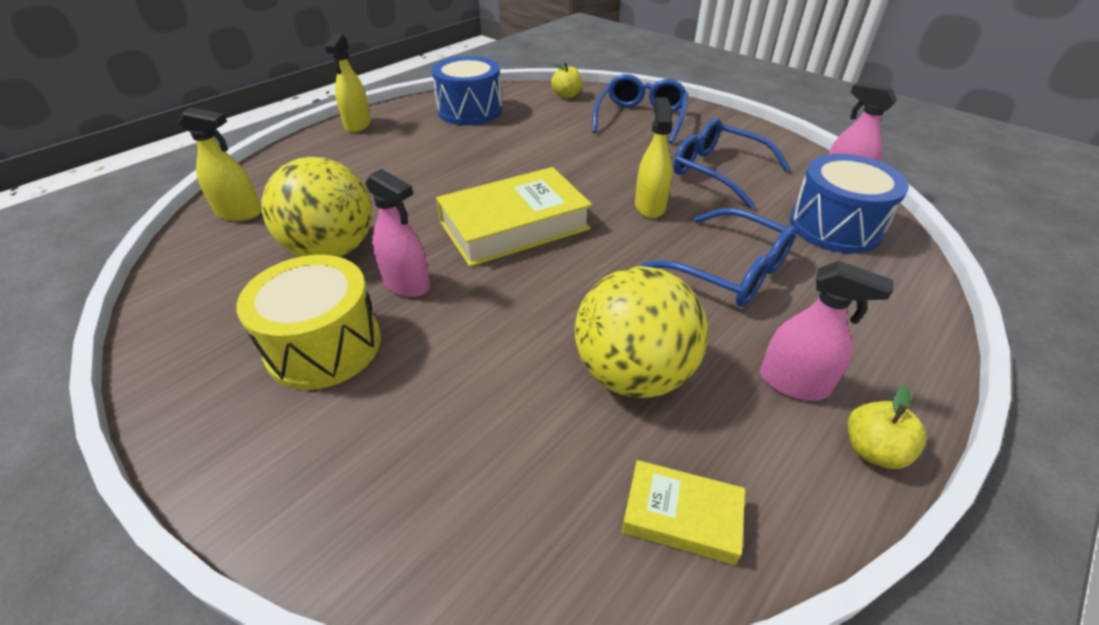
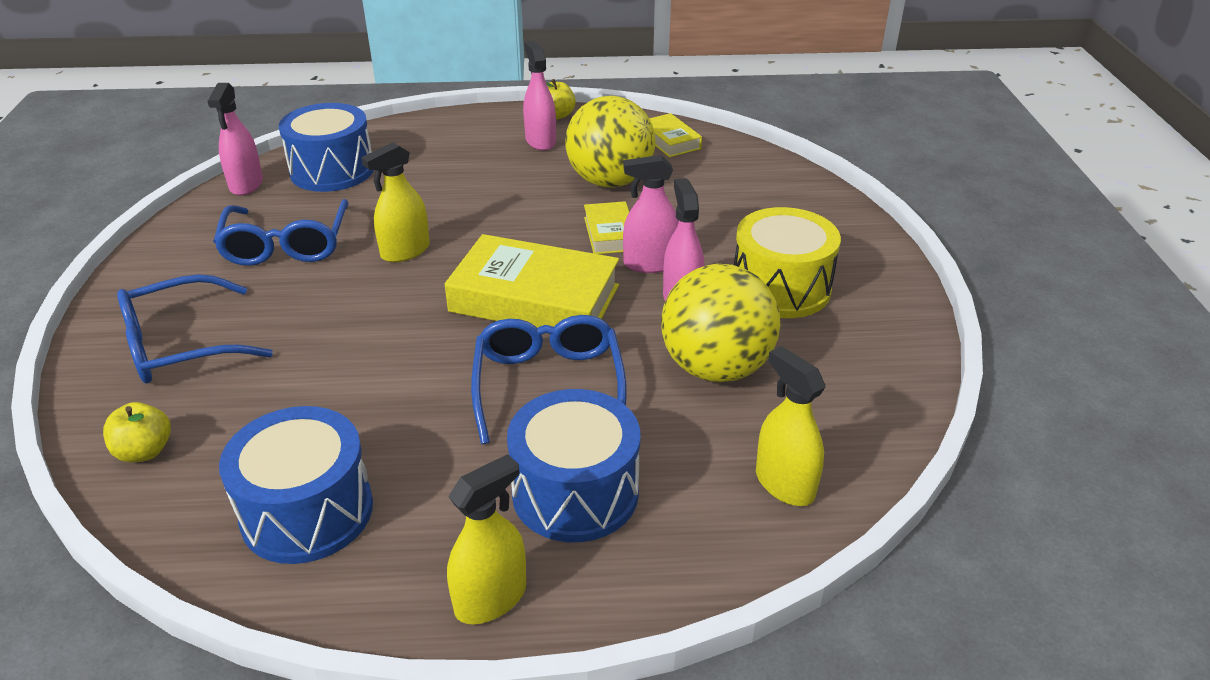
camera: 135 degrees left, 5 degrees down
blue glasses [641,208,796,307] -> blue glasses moved to [471,315,627,444]
none -> blue drum [507,389,641,542]
none -> yellow book [584,201,629,254]
none -> pink spray bottle [623,155,679,273]

